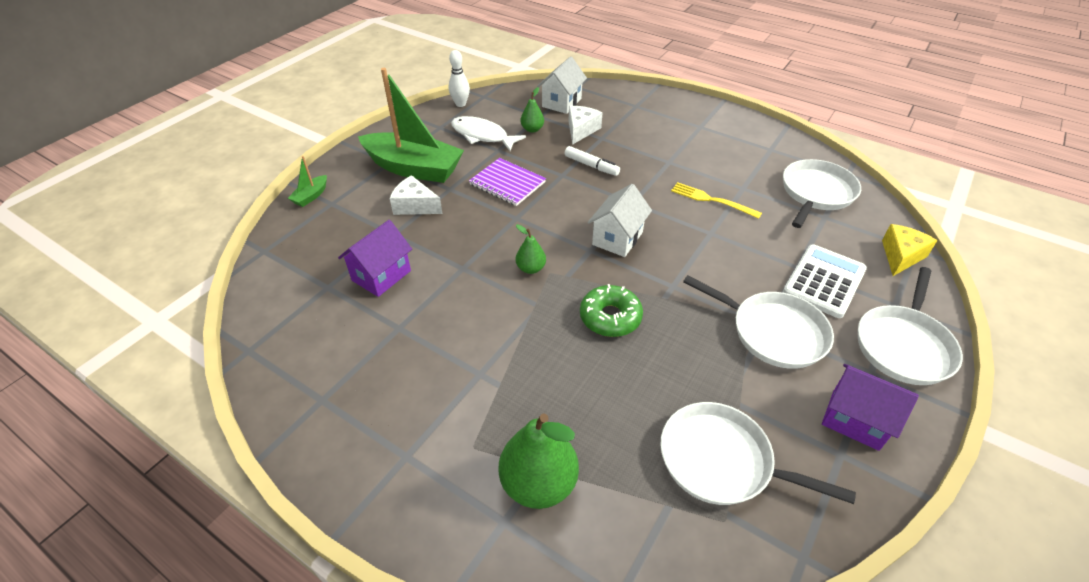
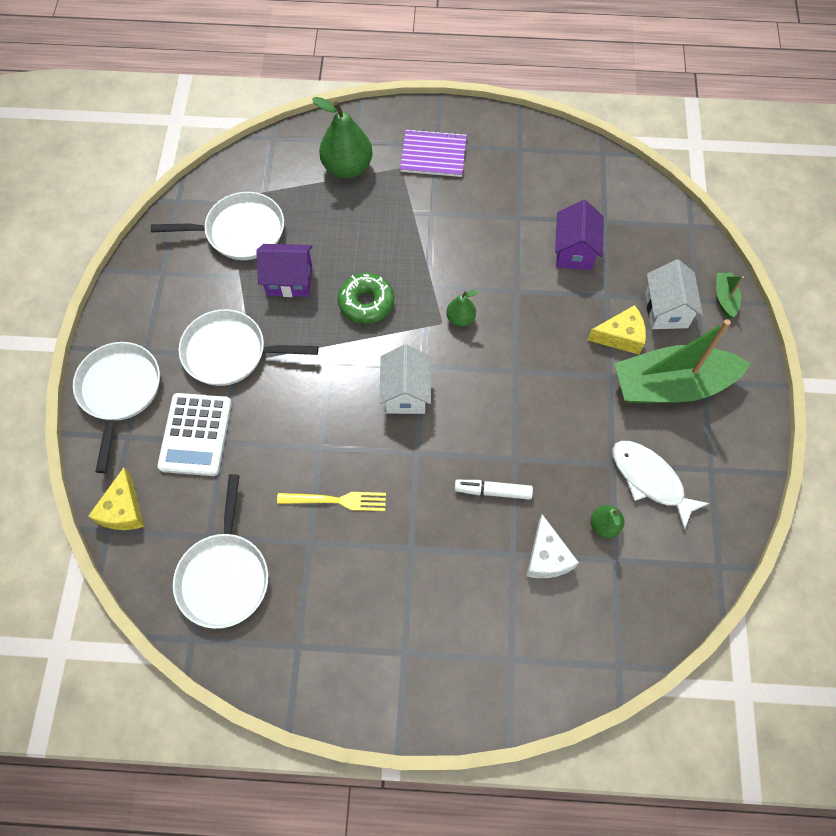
camera: 150 degrees right, 20 degrees up
white cheese [390,175,443,215] -> yellow cheese [588,305,646,355]
white bowling pin [449,50,470,107] -> none
white fish [451,116,526,151] -> white fish turned 135 degrees counterclockwise [612,441,709,530]
purple notebook [469,158,546,206] -> purple notebook moved to [400,129,467,177]
white house [537,56,587,114] -> white house moved to [645,259,703,329]
purple house [822,364,919,451] -> purple house moved to [256,244,312,297]

